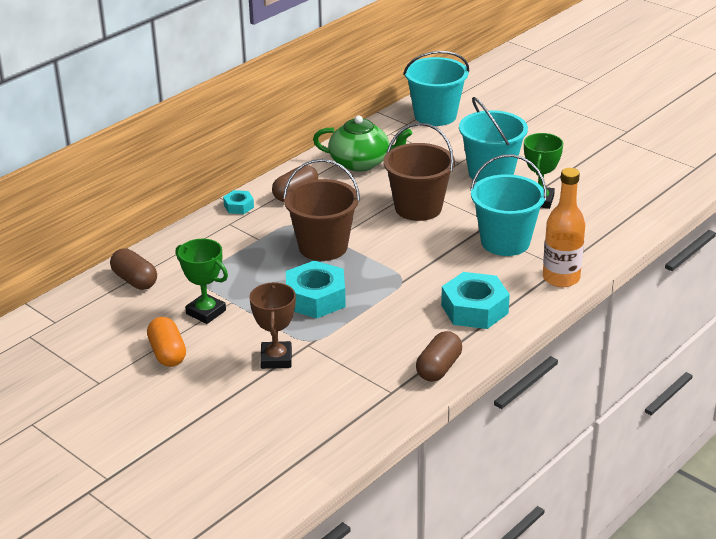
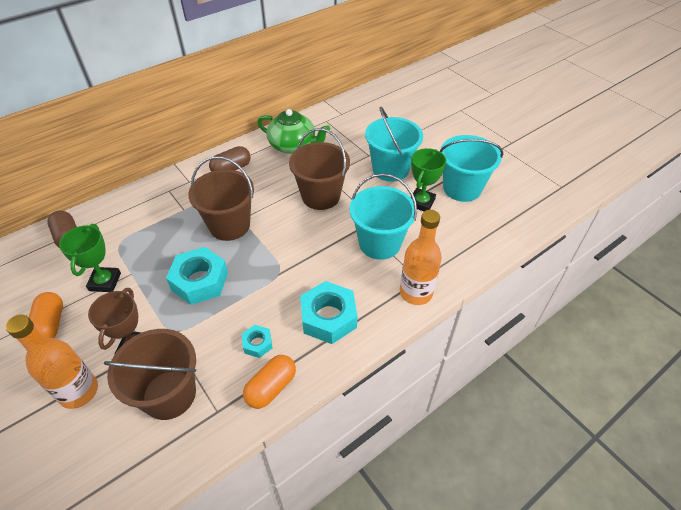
camera: 10 degrees right, 15 degrees up
green trophy [175,239,228,324] -> green trophy turned 45 degrees clockwise [59,224,121,292]
turquoise nut [223,190,254,214] -> turquoise nut moved to [241,325,272,358]
turquoise bucket [403,51,469,126] -> turquoise bucket moved to [440,135,503,202]
brown capsule [416,331,462,382] -> orange capsule [243,355,296,409]
none -> orange bottle [6,314,98,409]
none -> brown bucket [104,329,196,420]

